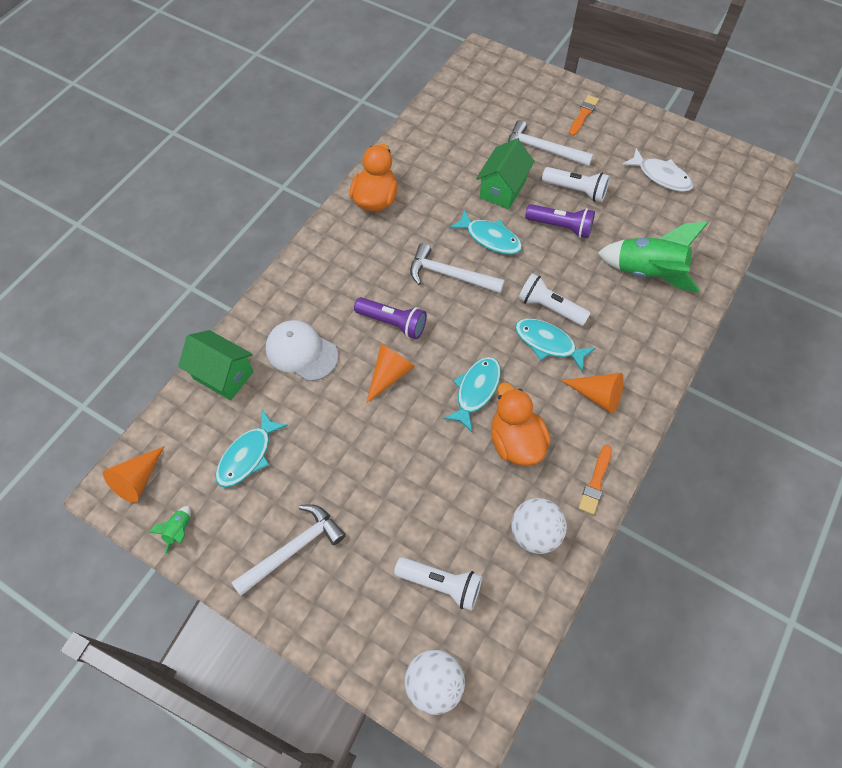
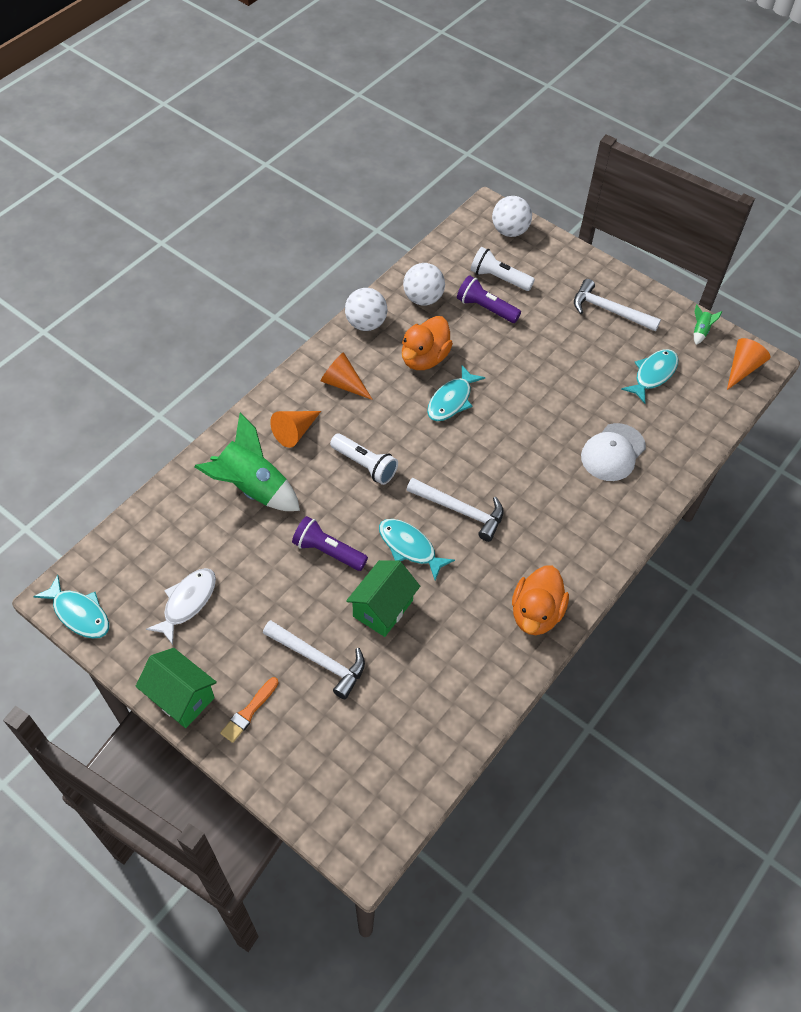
camera: 175 degrees left, 5 degrees down
green house [178,330,253,401] -> green house moved to [136,648,217,728]
white hammer [231,504,346,596] -> white hammer turned 60 degrees clockwise [574,279,661,331]
white cap [266,320,338,381] -> white cap turned 90 degrees clockwise [581,423,646,481]
purple flashlight [354,297,427,339] -> purple flashlight moved to [457,275,521,323]
orange cone [366,344,415,403] -> orange cone moved to [270,411,321,448]
orange duck [491,383,551,466] -> orange duck turned 45 degrees clockwise [402,316,453,370]
turquoise fish [515,319,595,372] -> turquoise fish moved to [33,575,109,639]
white flashlight [542,167,610,202] -> none
orange brush [578,445,612,515] -> white ball [345,288,387,331]
white fish [622,148,693,192] -> white fish turned 75 degrees clockwise [146,568,216,645]

